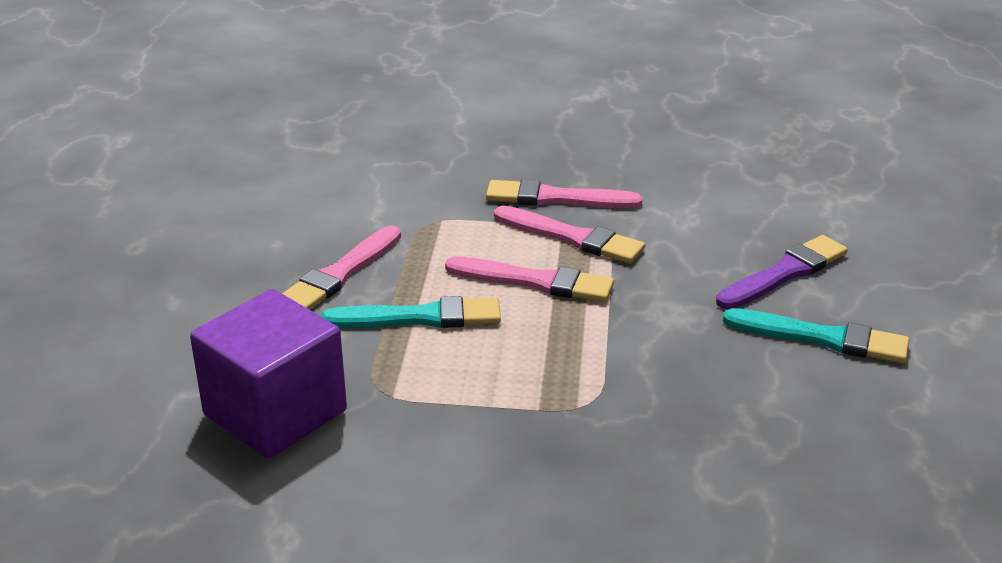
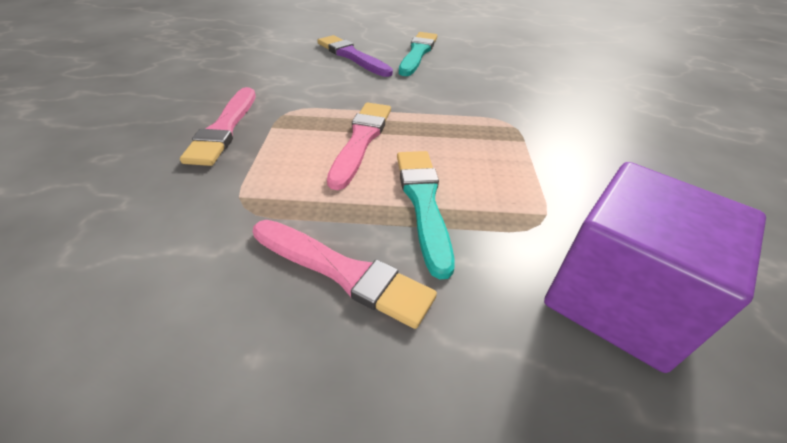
camera: 95 degrees left, 10 degrees up
pink brush [494,206,645,263] -> none

